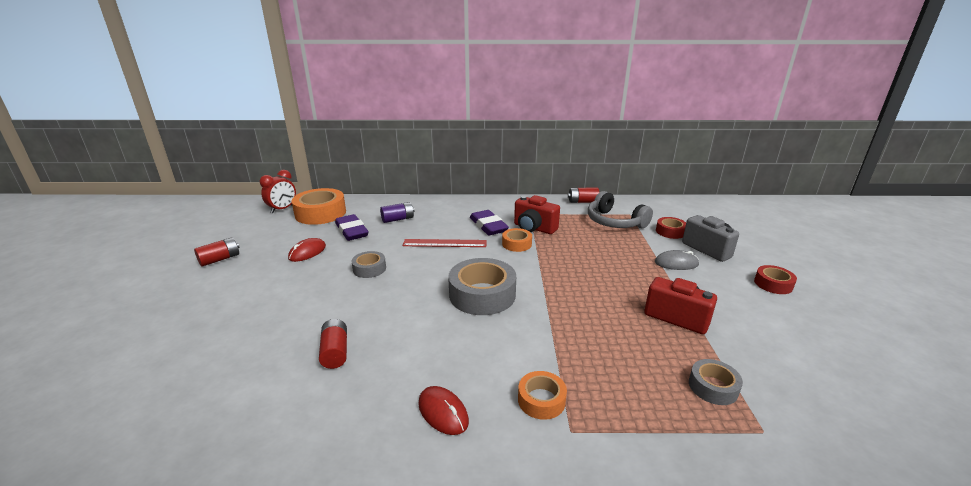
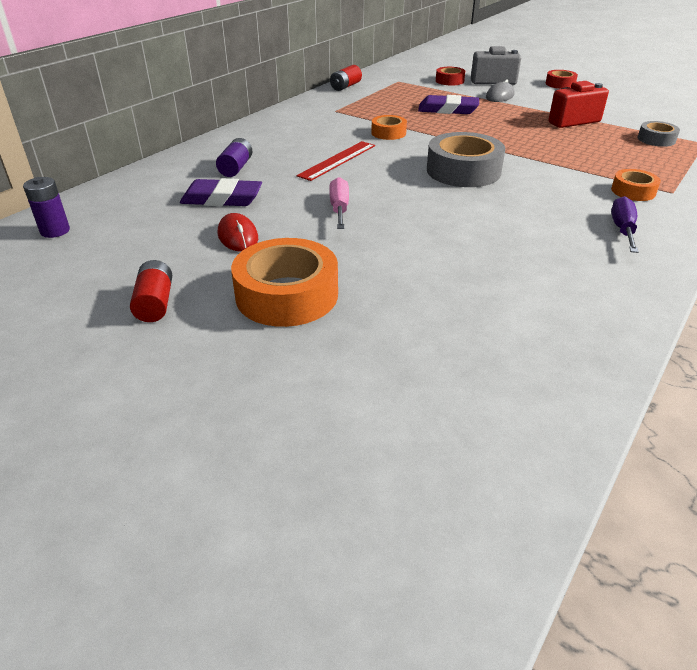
camera: 55 degrees left, 10 degrees up
red clock [260,170,296,213] -> purple battery [23,177,70,238]
orange tape [292,188,346,225] -> orange tape moved to [231,238,338,327]
red battery [319,319,347,369] -> none
grey tape [351,251,386,278] -> pink screwdriver [329,177,349,229]
red mouse [418,386,469,435] -> purple screwdriver [611,196,639,253]
purple eraser [470,210,509,235] -> purple eraser moved to [418,95,479,114]
red camera [514,195,560,234] -> none
grey headphones [588,191,653,228] -> none

